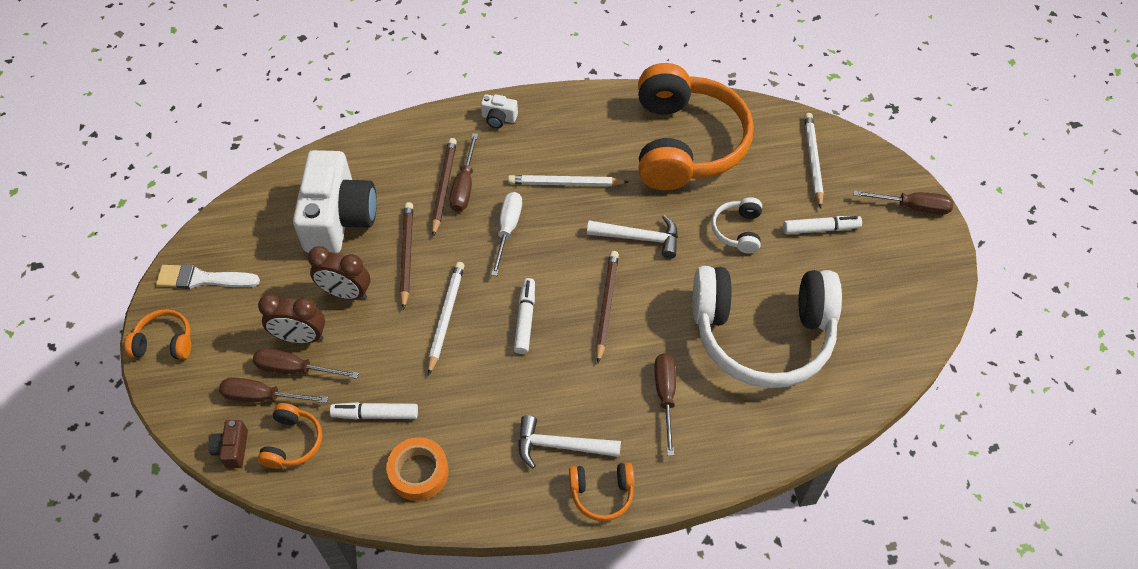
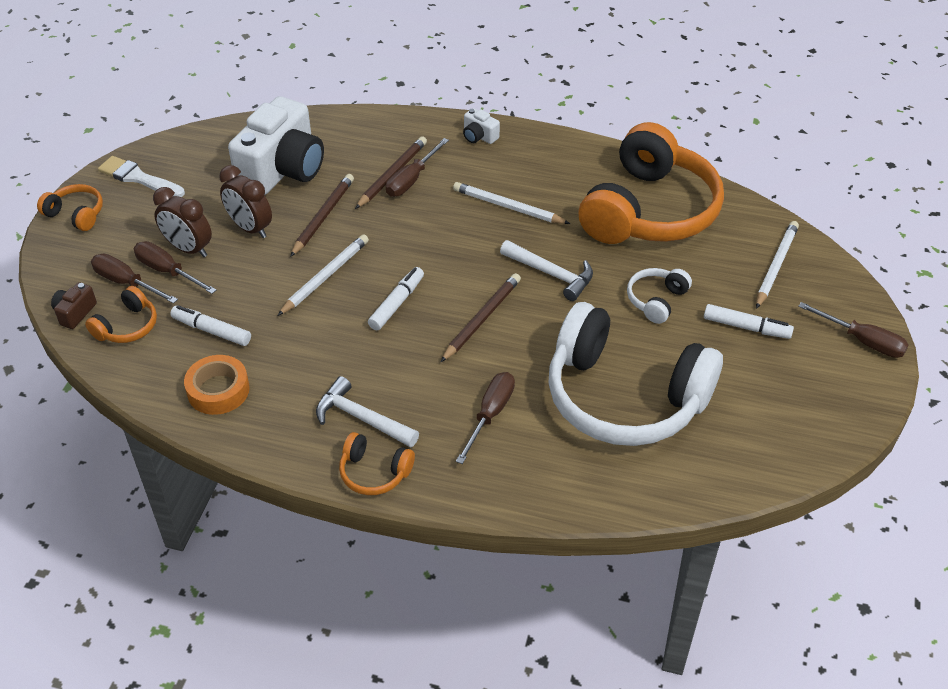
camera: 25 degrees right, 10 degrees down
white screwdriver [491,192,522,276] -> none

